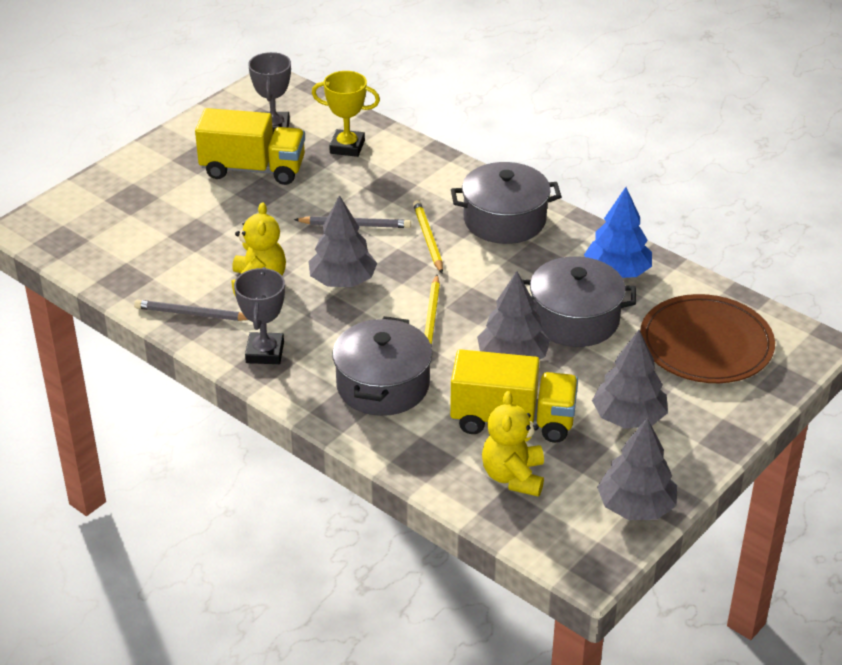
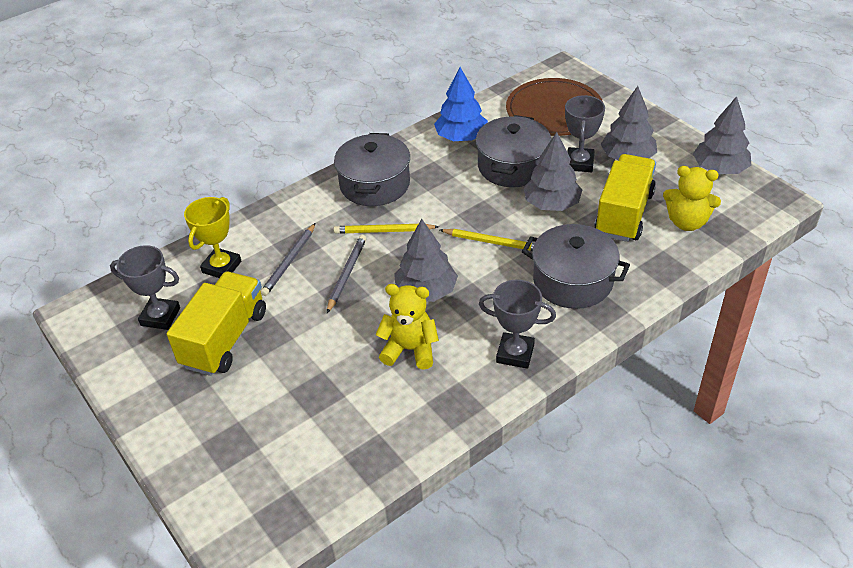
camera: 75 degrees left, 5 degrees up
grey pencil [134,300,248,321] -> grey pencil moved to [261,223,316,296]
none -> grey trophy [565,95,605,172]

